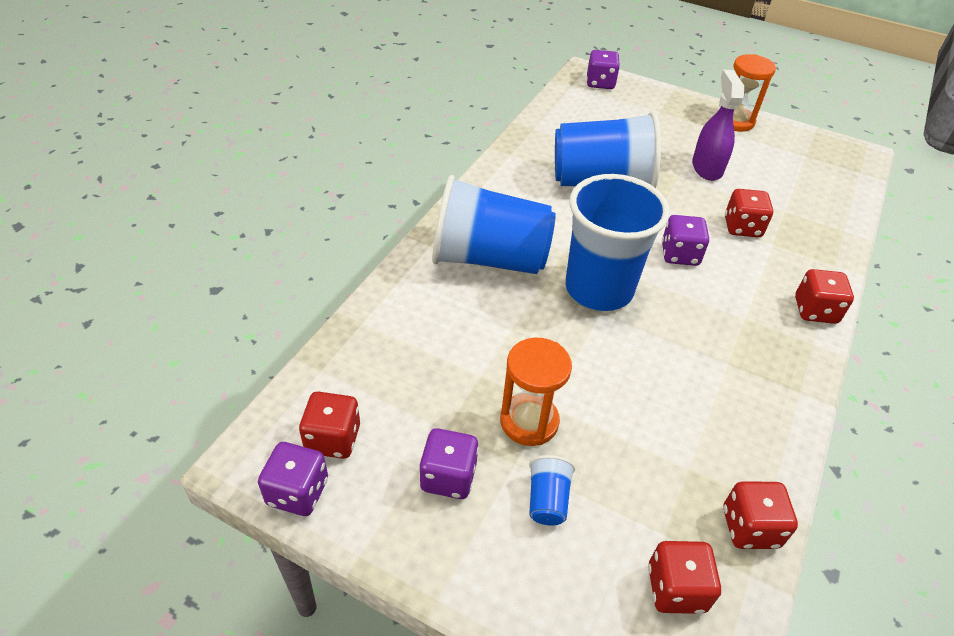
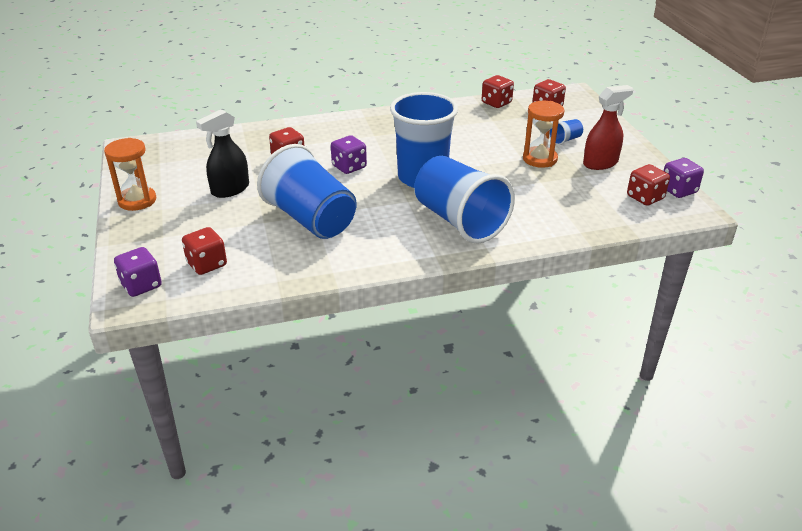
camera: 130 degrees left, 10 degrees down
purple dice [419,428,479,499] -> red spray bottle [583,85,634,170]
purple spray bottle [692,70,744,181] -> black spray bottle [196,109,249,198]
red dice [795,269,854,324] -> red dice moved to [182,227,227,275]

